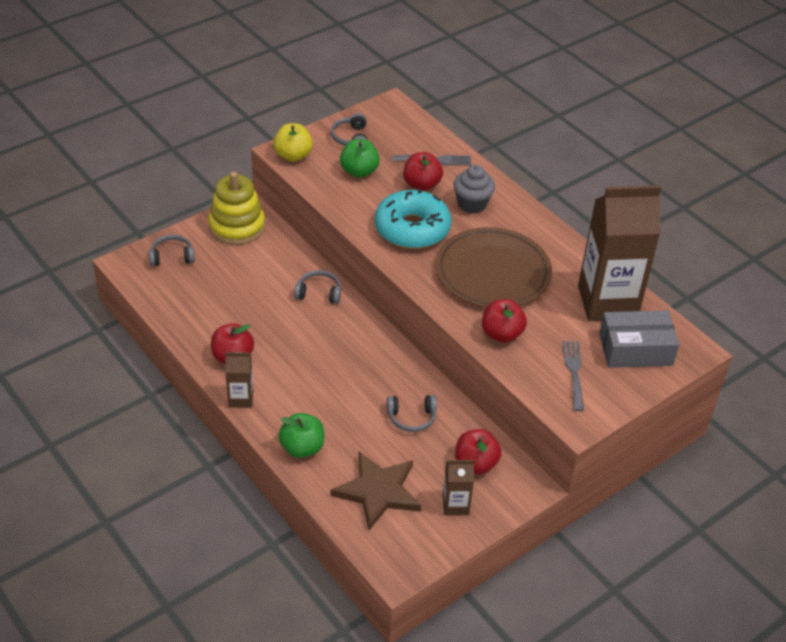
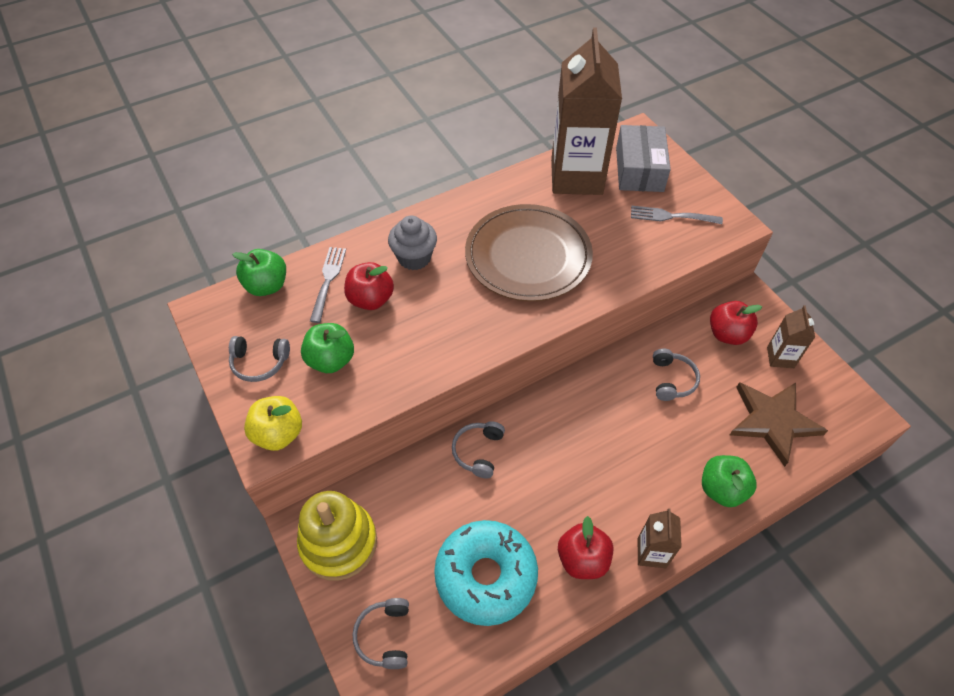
camera: 80 degrees left, 10 degrees up
turquoise donut [375,188,452,249] -> turquoise donut moved to [434,520,538,626]
red apple [482,299,527,343] -> none
none -> green apple [232,249,286,296]

